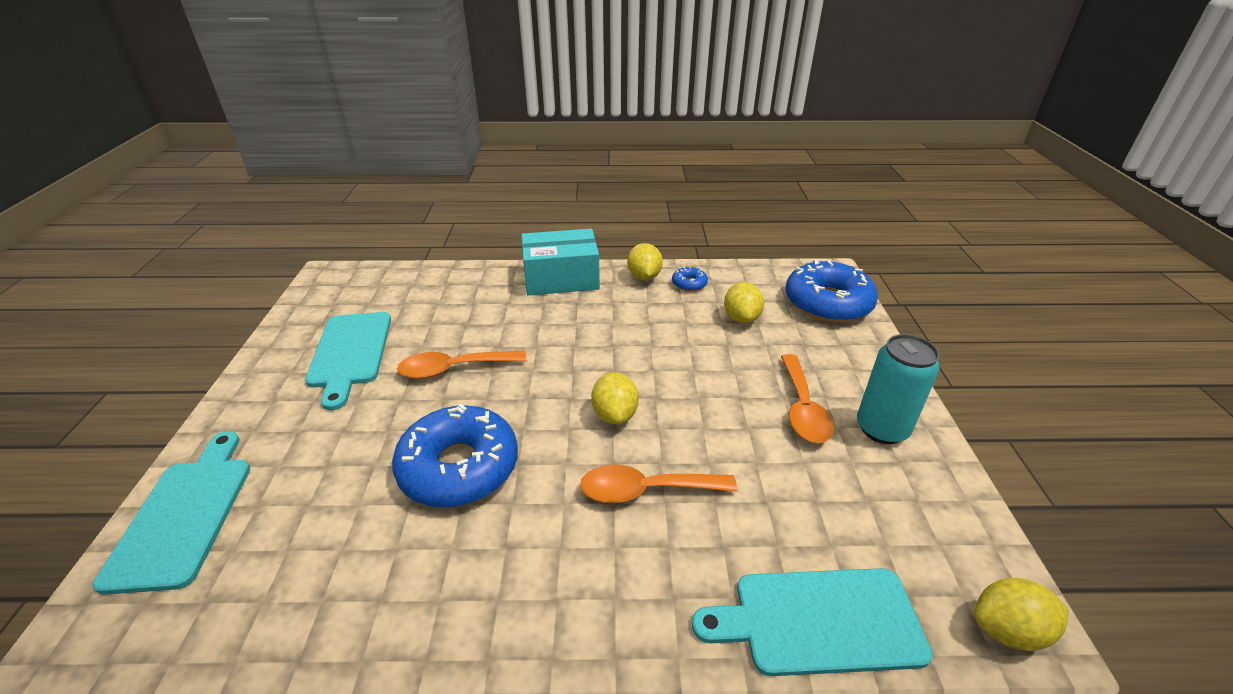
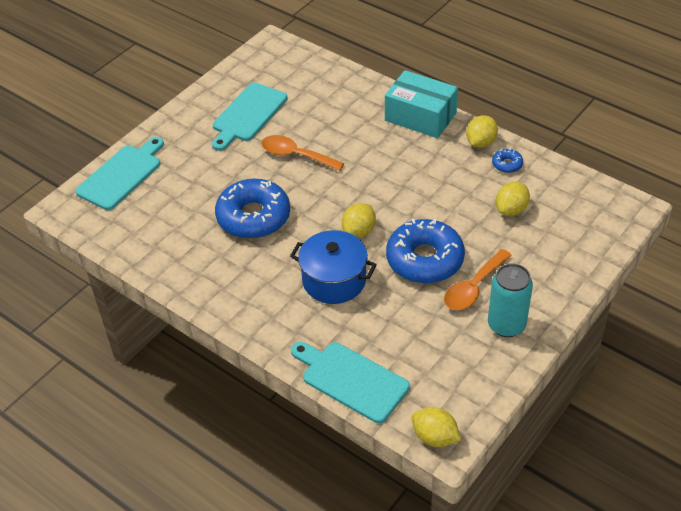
camera: 40 degrees right, 10 degrees up
orange spoon [580,464,737,503] -> blue pot [290,230,377,304]
blue donut [785,259,878,322] -> blue donut moved to [386,218,465,283]

